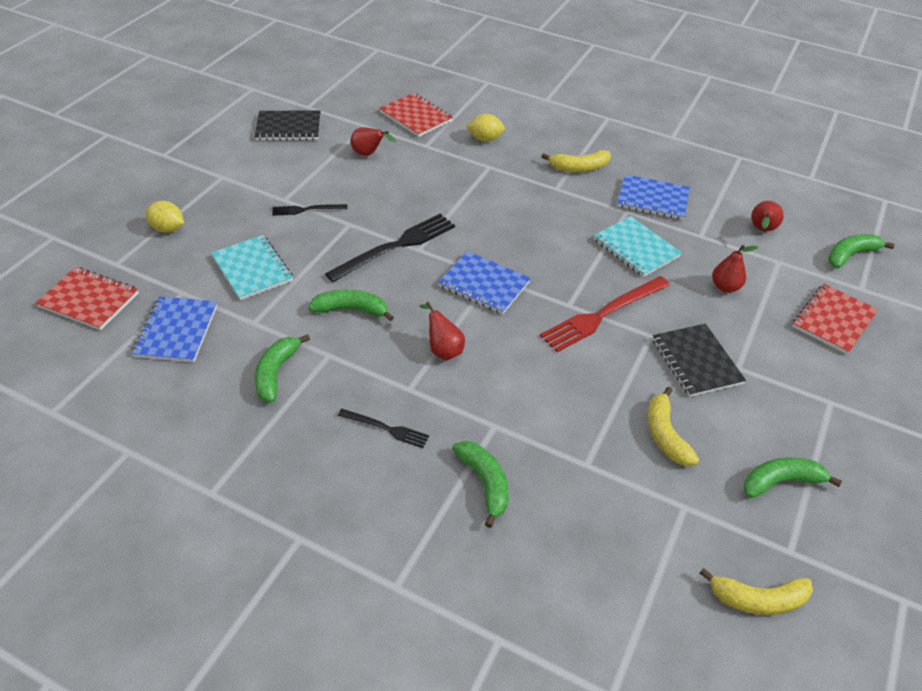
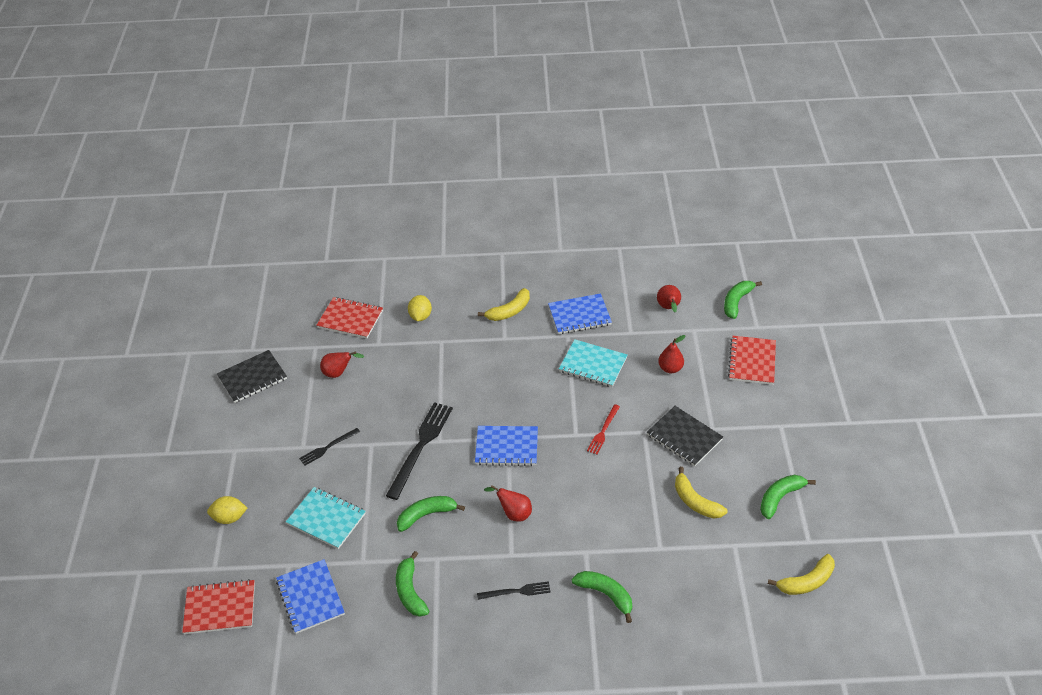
camera: 25 degrees left, 0 degrees up
yellow lemon [466,114,505,142] -> yellow lemon turned 60 degrees counterclockwise [408,295,432,321]
red fork [540,276,670,352] -> red fork [587,404,620,455], size x0.53

